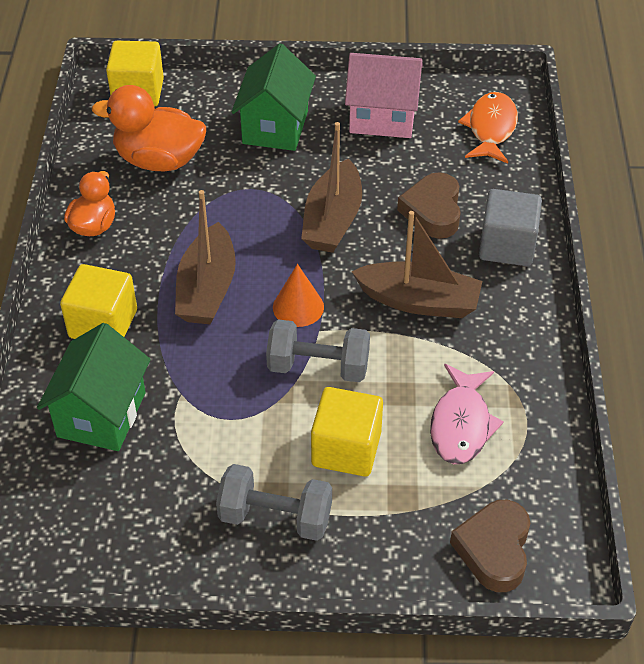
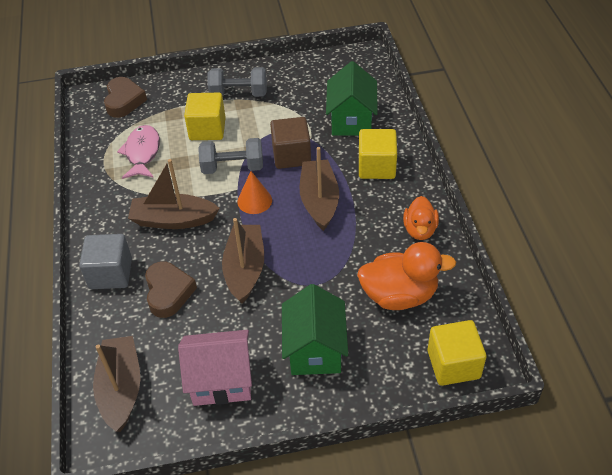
camera: 170 degrees right, 0 degrees up
orange fish [458,92,518,164] -> brown boat [93,336,140,432]
none -> brown cube [270,117,311,169]

